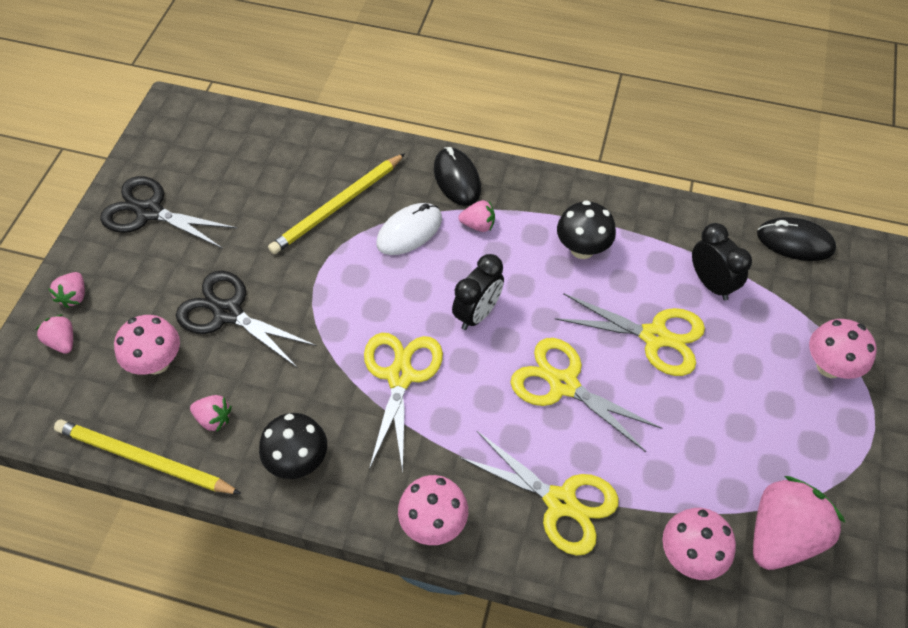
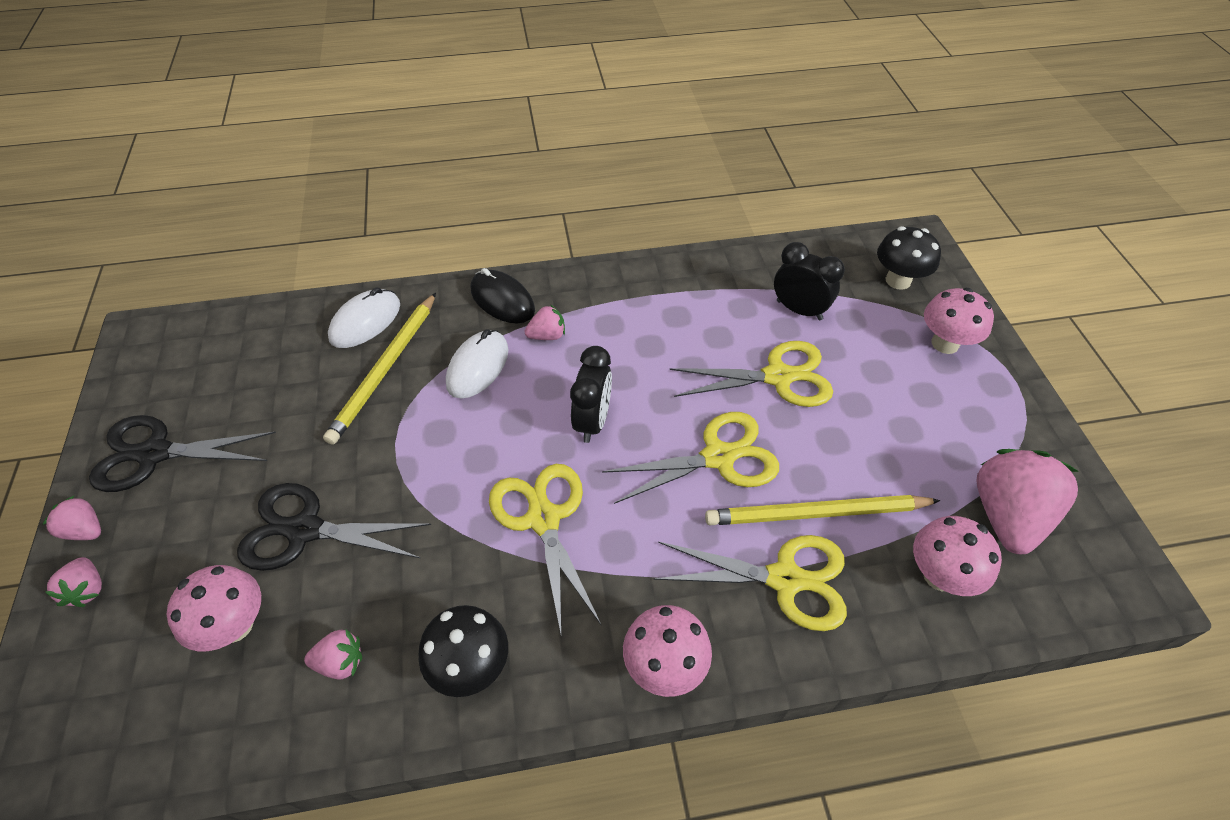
camera: 25 degrees left, 5 degrees down
pink strawberry [36,315,73,354] -> pink strawberry moved to [43,496,101,540]
yellow pencil [54,419,241,494] -> yellow pencil moved to [705,495,941,525]
yellow scissors [510,338,662,452] -> yellow scissors turned 150 degrees clockwise [602,412,779,504]
black mushroom [557,200,616,259] -> black mushroom moved to [877,226,941,290]
black mouse [757,217,836,261] -> none
none -> white mouse [328,287,400,348]

